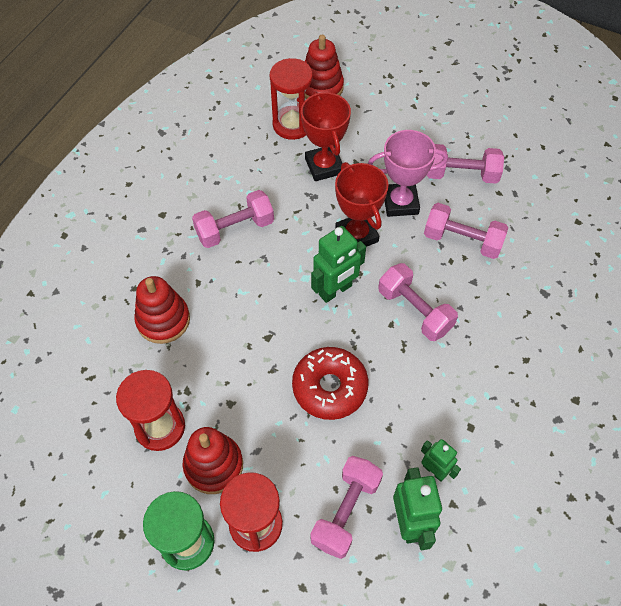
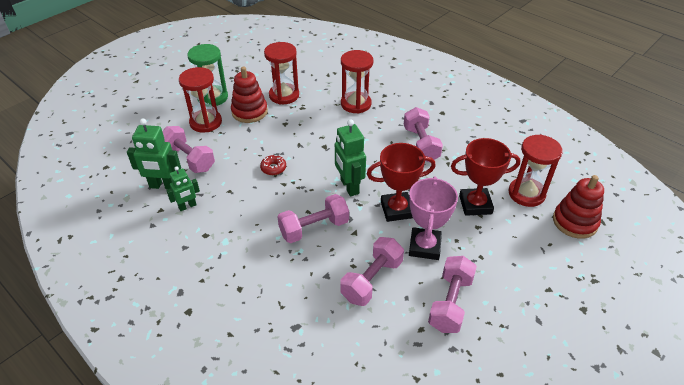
camera: 105 degrees right, 15 degrees down
red stacking toy [134,276,190,344] -> red hourglass [341,50,373,114]
red donut [292,347,368,420] -> red donut [260,155,286,175], size x0.48

